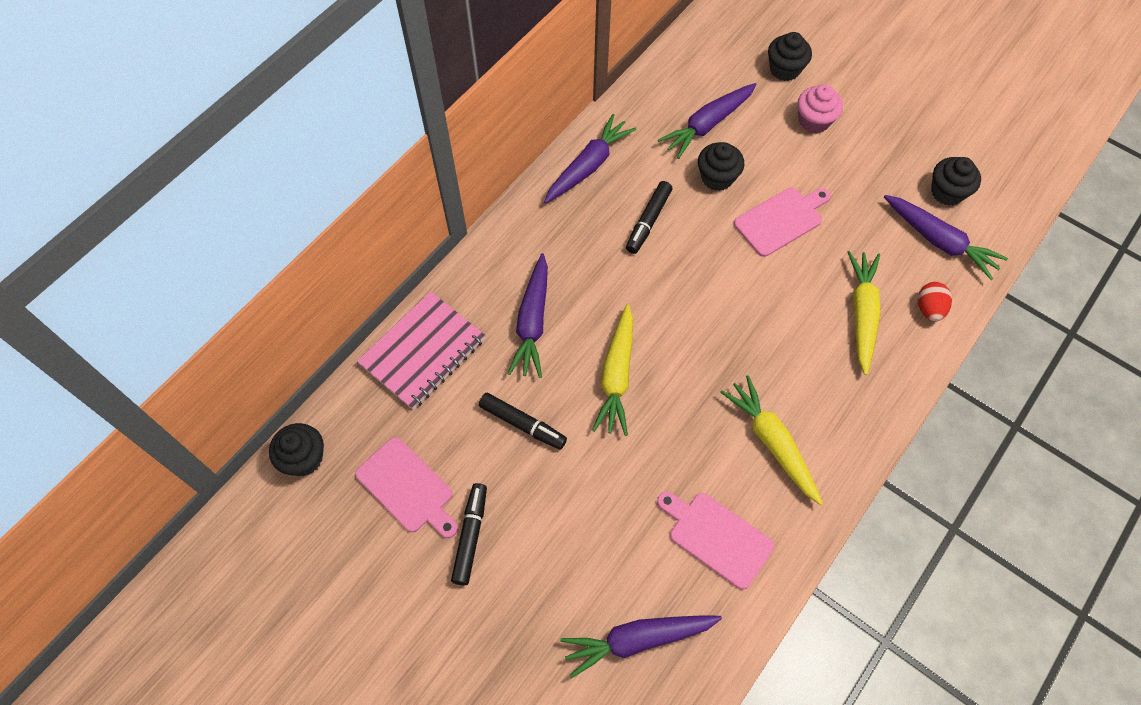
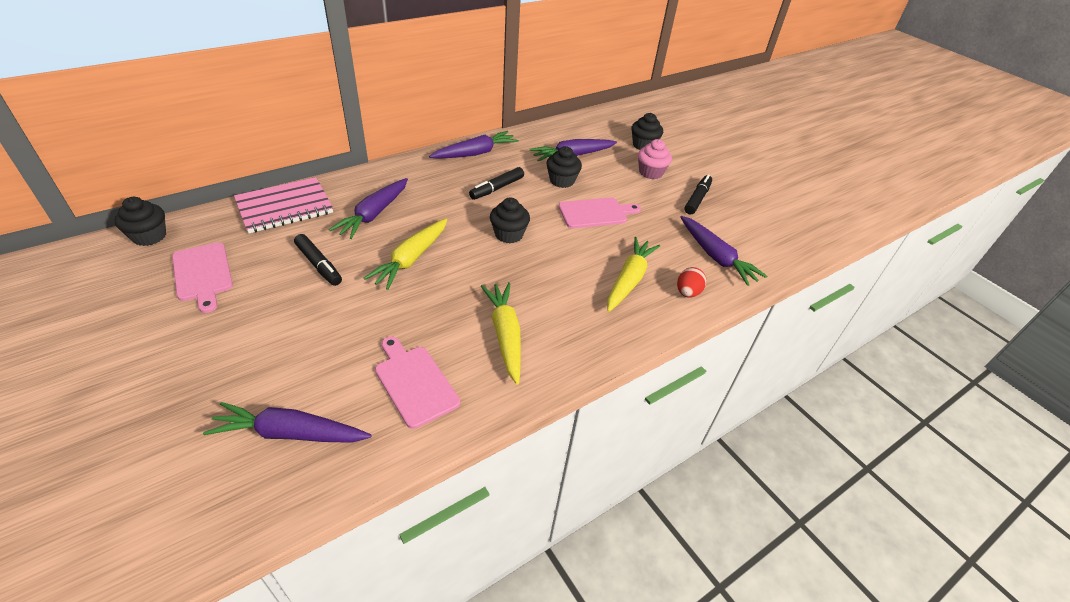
camera: 15 degrees right, 20 degrees down
black marker [451,483,487,585] -> black marker moved to [684,175,712,215]
black cupcake [931,157,981,206] -> black cupcake moved to [490,198,530,244]

